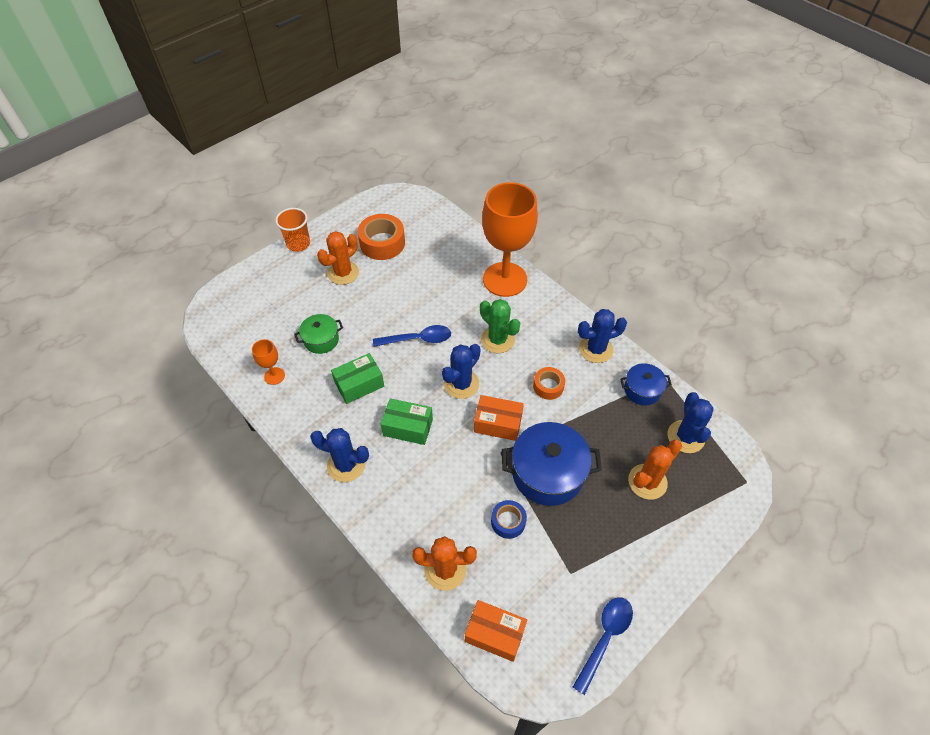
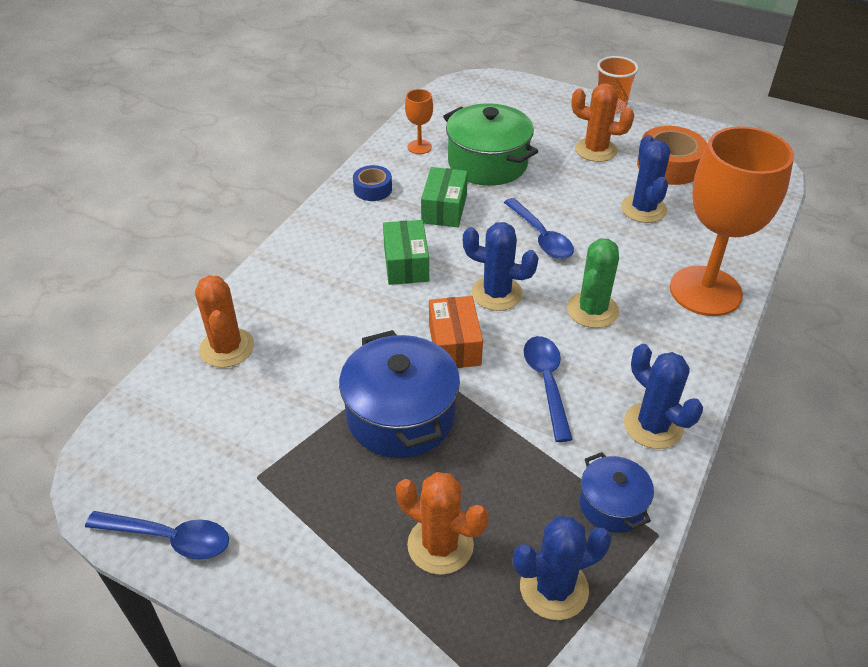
camera: 70 degrees right, 10 degrees down
green pot [294,314,343,354] -> green pot [443,103,538,186], size x1.80
blue cactus [310,428,369,482] -> blue cactus moved to [621,135,670,223]
green box [331,353,384,404] -> green box turned 60 degrees clockwise [421,167,468,227]
orange box [465,600,527,662] -> none
blue tape [491,500,527,539] -> blue tape moved to [353,165,392,201]
orange tape [533,367,565,400] -> blue spoon [523,336,573,442]

